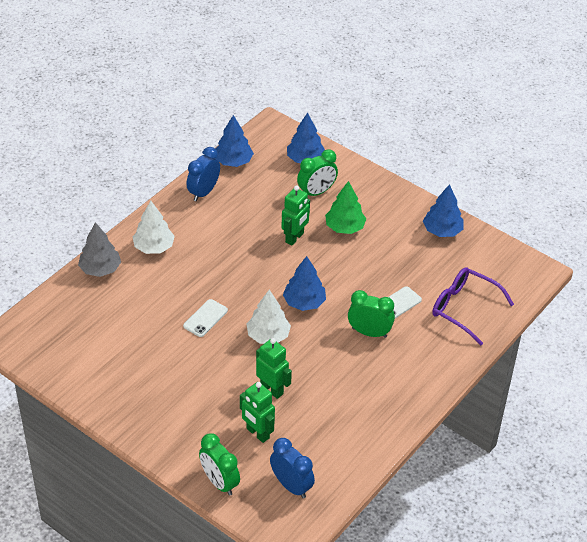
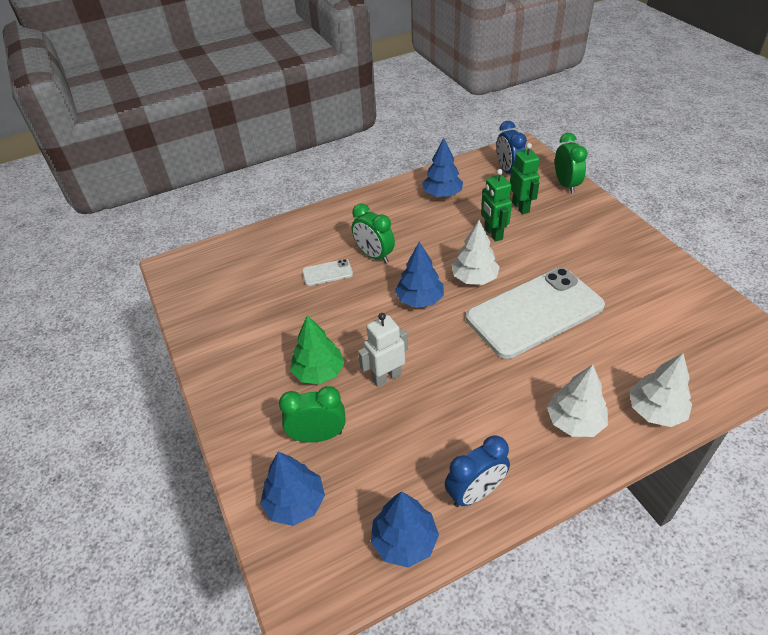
camera: 150 degrees left, 0 degrees up
grey tree [78,222,121,277] -> white tree [630,353,692,427]
white phone [183,299,228,337] -> white phone [466,268,605,359], size x2.46
green robot [281,186,310,246] -> white robot [358,313,408,387]
blue tree [423,184,464,237] -> blue tree moved to [422,138,463,197]
purple glasses [432,267,514,345] -> none

